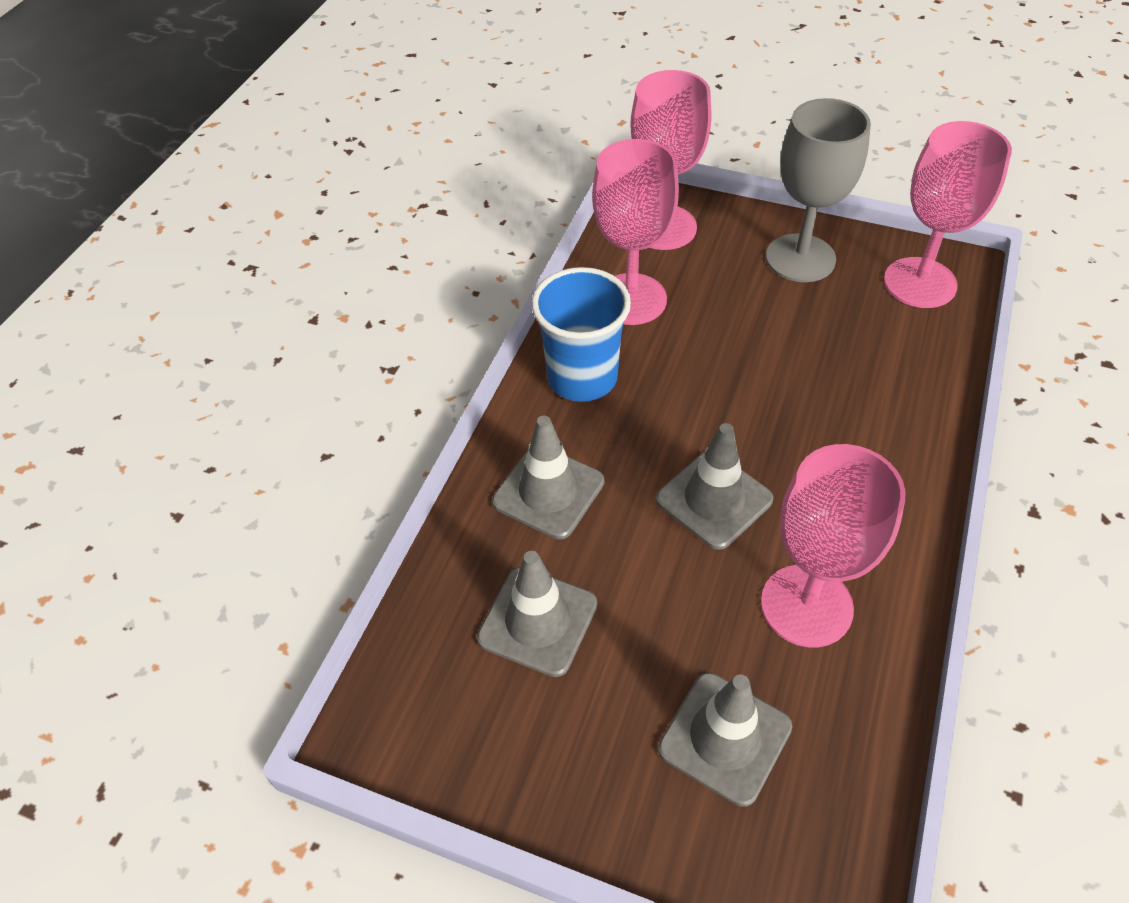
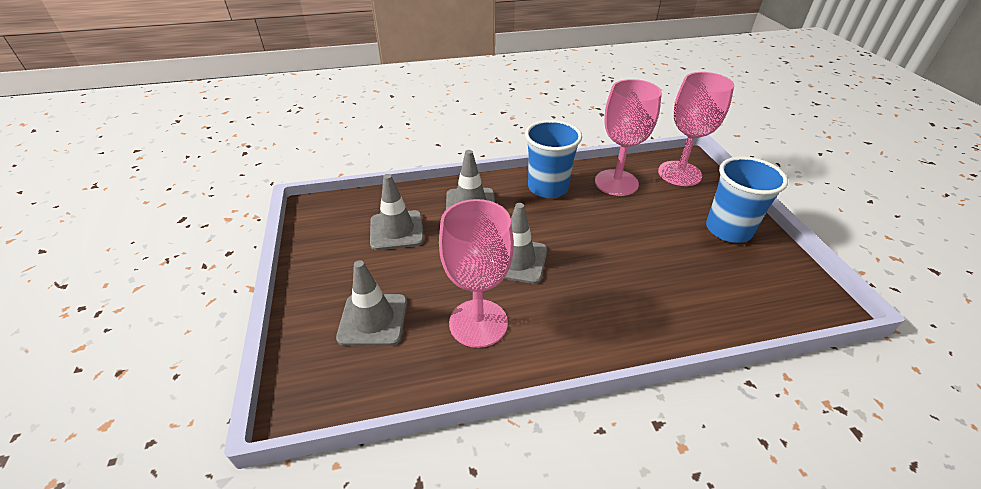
camera: 55 degrees right, 10 degrees down
grey goblet [766,98,871,282] -> blue cup [706,156,788,243]
pink goblet [884,121,1012,308] -> none

